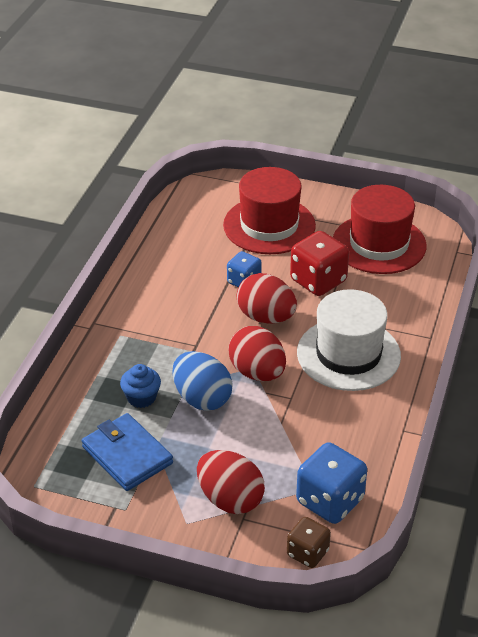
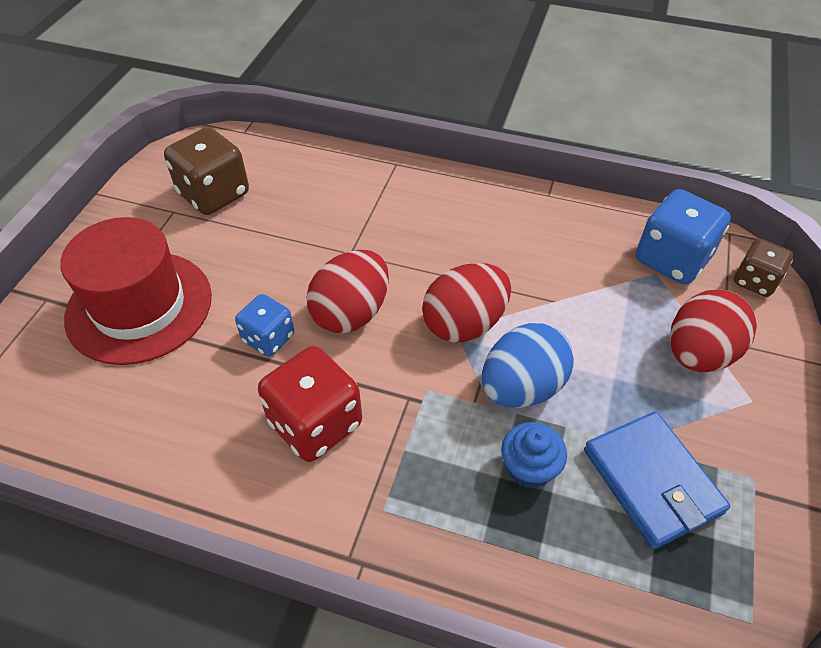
camera: 90 degrees left, 10 degrees up
blue wallet [82,413,173,491] -> blue wallet turned 75 degrees counterclockwise [584,411,730,550]
red dice [290,231,349,296] -> red dice moved to [258,346,362,462]
white hat [297,289,401,391] -> none
red hat [333,185,426,274] -> brown dice [164,127,249,215]

